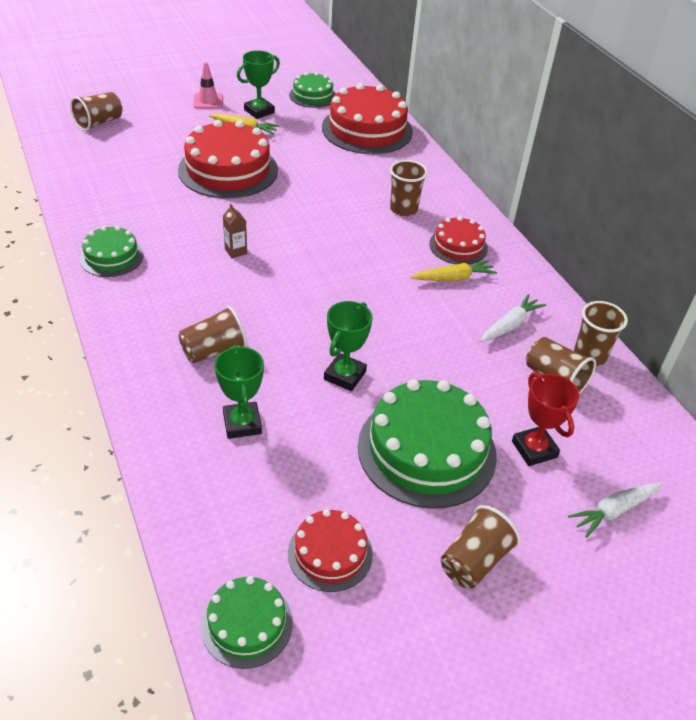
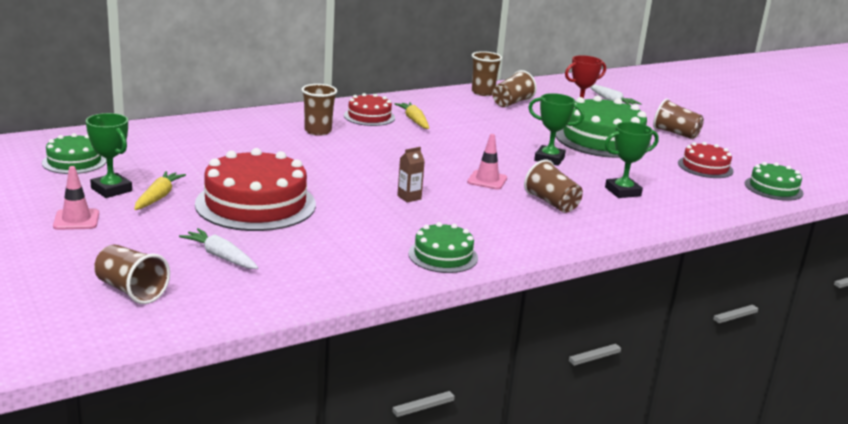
camera: 95 degrees left, 20 degrees down
red cake [322,83,413,154] -> none
white carrot [480,294,546,342] -> white carrot moved to [179,228,259,269]
none -> pink traffic cone [467,134,507,190]

